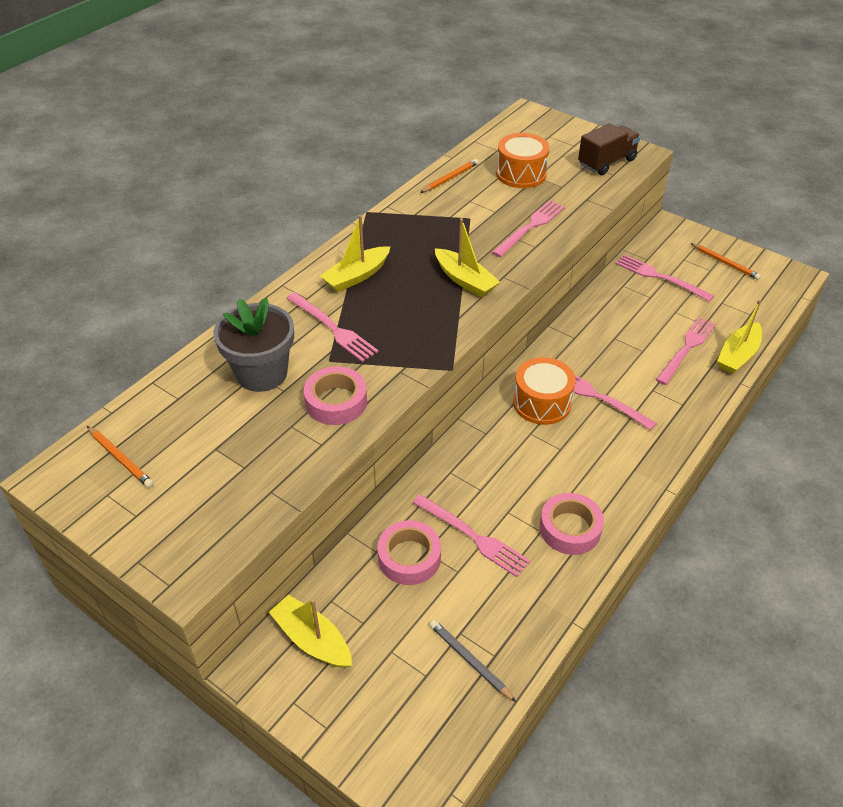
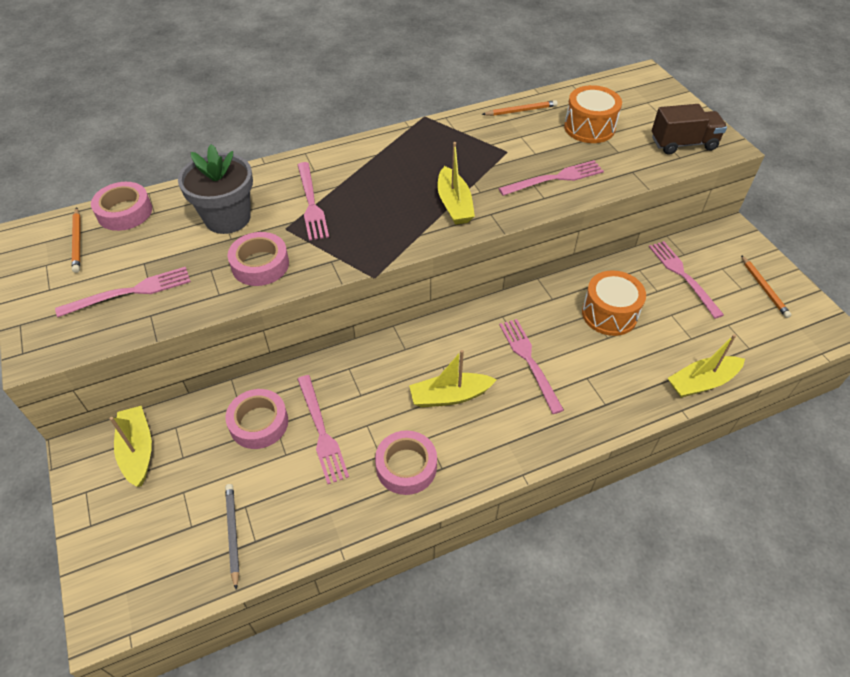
camera: 30 degrees right, 5 degrees up
yellow boat [320,215,391,292] -> yellow boat moved to [409,350,497,407]
orange drum [513,357,576,425] -> orange drum moved to [582,270,646,336]
pink fork [656,317,716,385] -> pink fork moved to [55,267,191,317]
none -> pink tape [91,182,152,231]

